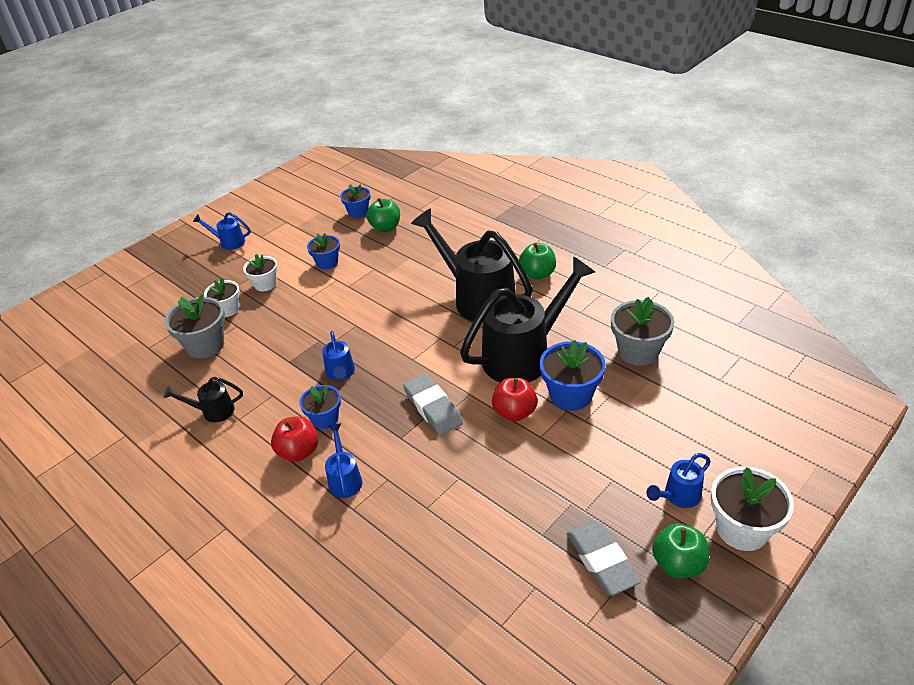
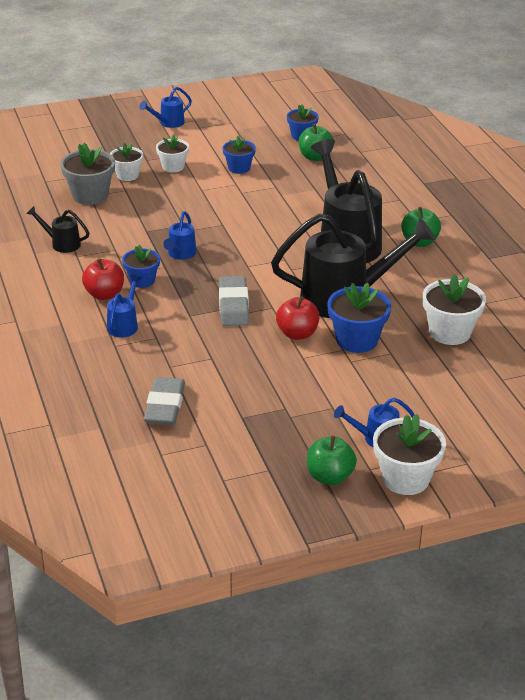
camera: 25 degrees right, 5 degrees down
blue watering can [193,212,251,250] -> blue watering can turned 75 degrees counterclockwise [140,87,192,128]
grey eraser [567,521,641,596] -> grey eraser moved to [144,377,185,425]
grey flower pot [611,297,674,366] -> white flower pot [423,274,486,345]

